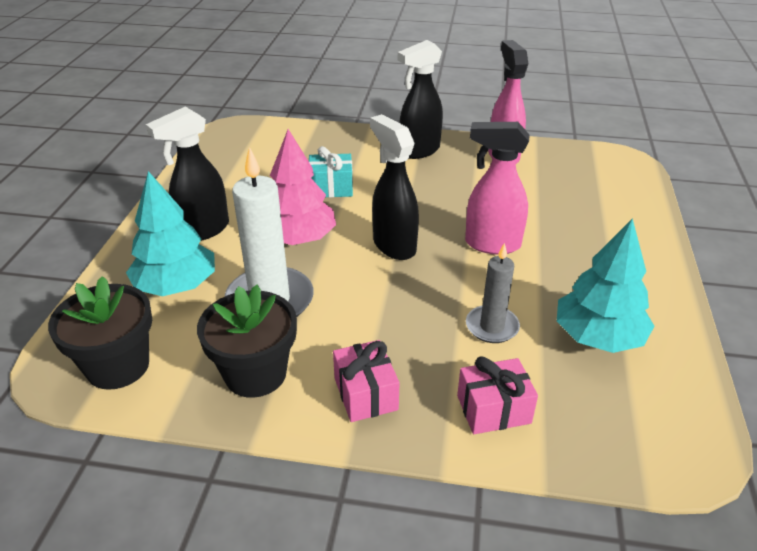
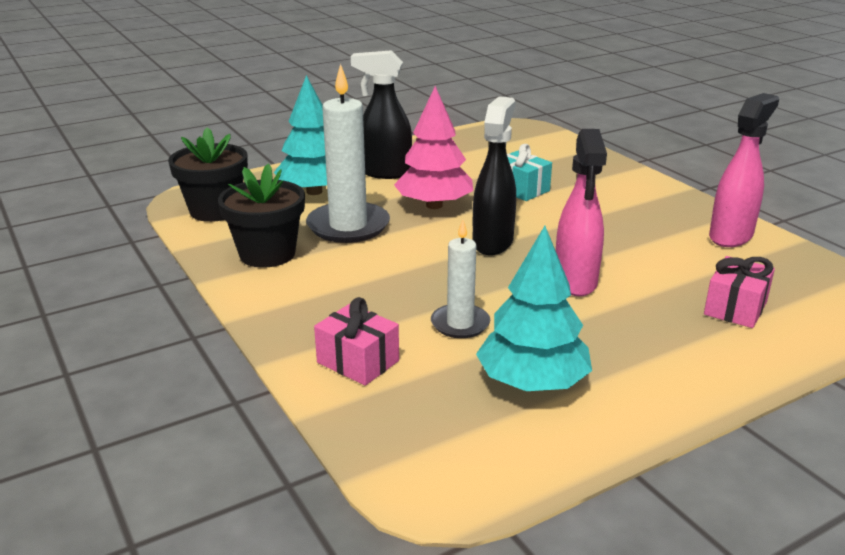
camera: 50 degrees right, 10 degrees down
pink gift [333,340,400,422] -> pink gift moved to [704,256,775,328]
black spray bottle [398,40,443,159] -> none
pink spray bottle [465,122,530,255] -> pink spray bottle turned 150 degrees counterclockwise [556,129,607,296]
grey candle [466,243,520,343] -> white candle [431,220,490,338]

